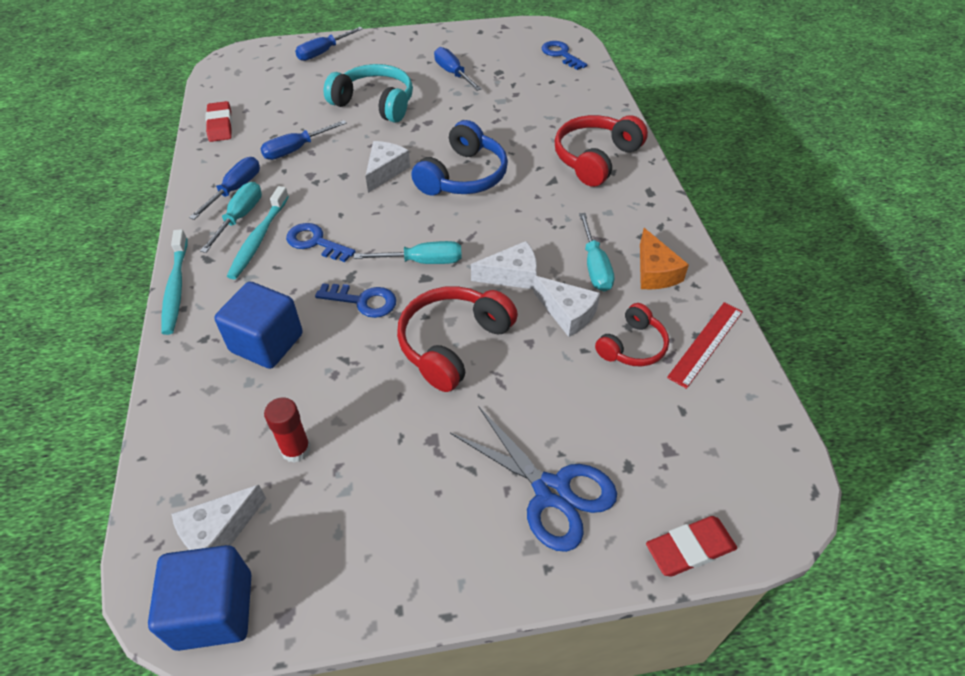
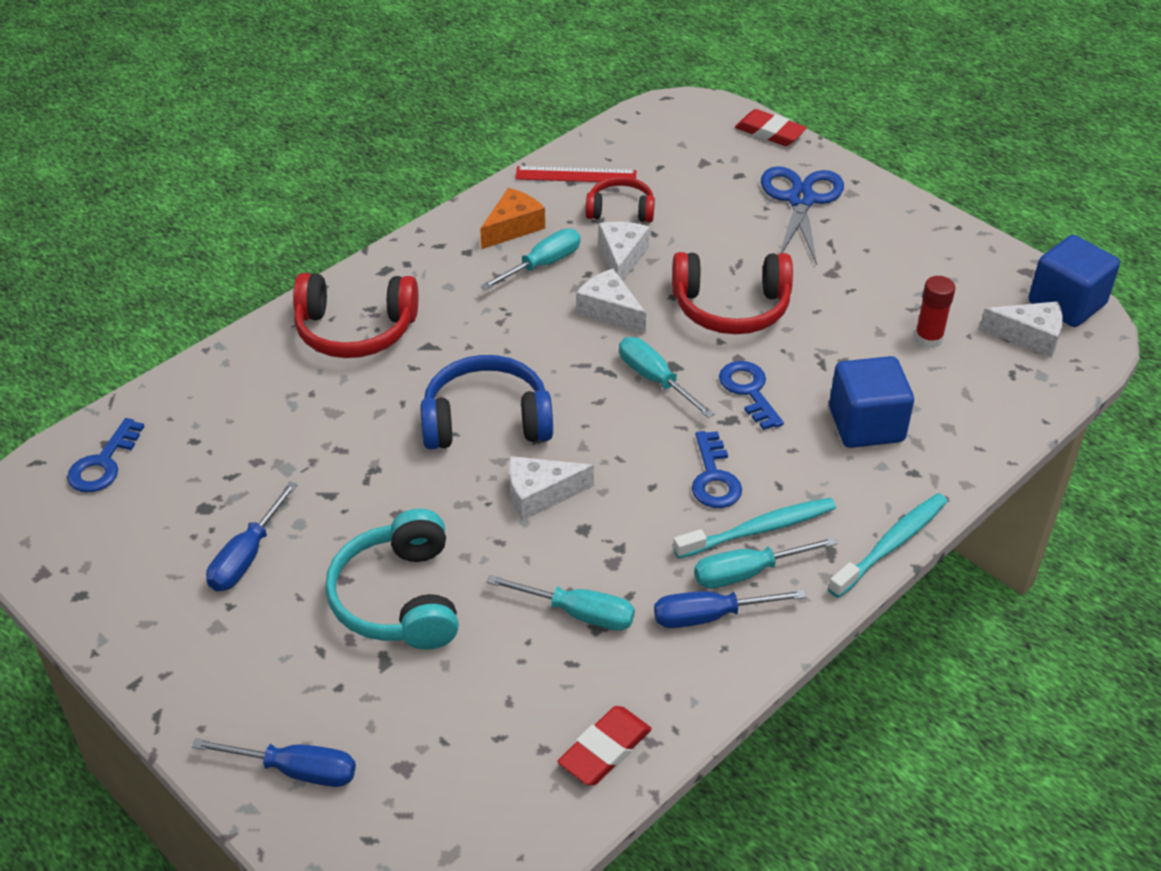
camera: 125 degrees left, 5 degrees down
blue screwdriver [260,120,347,160] -> turquoise screwdriver [487,575,635,631]

